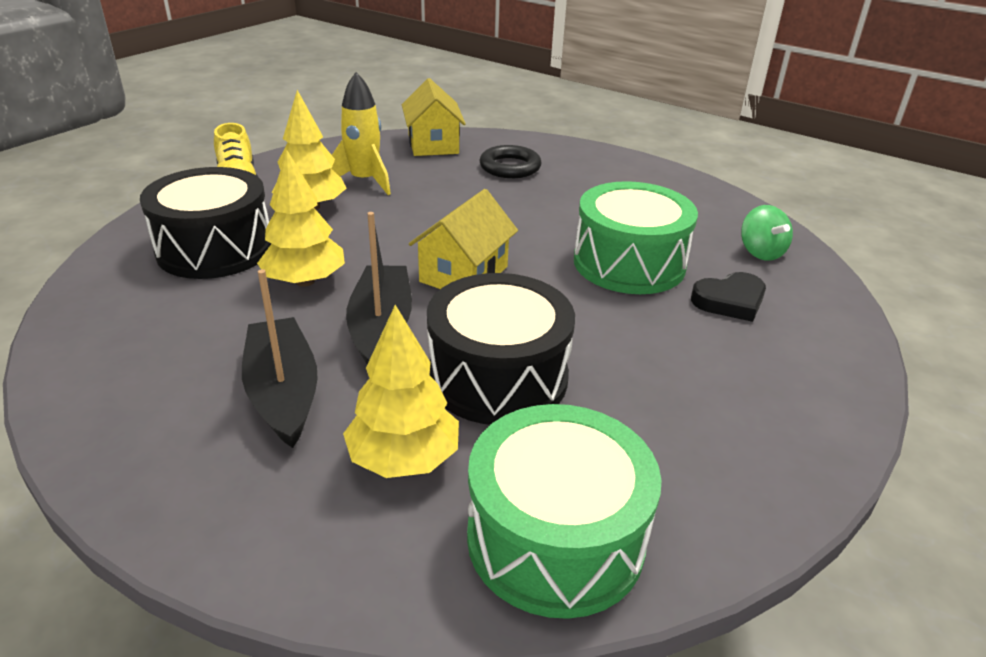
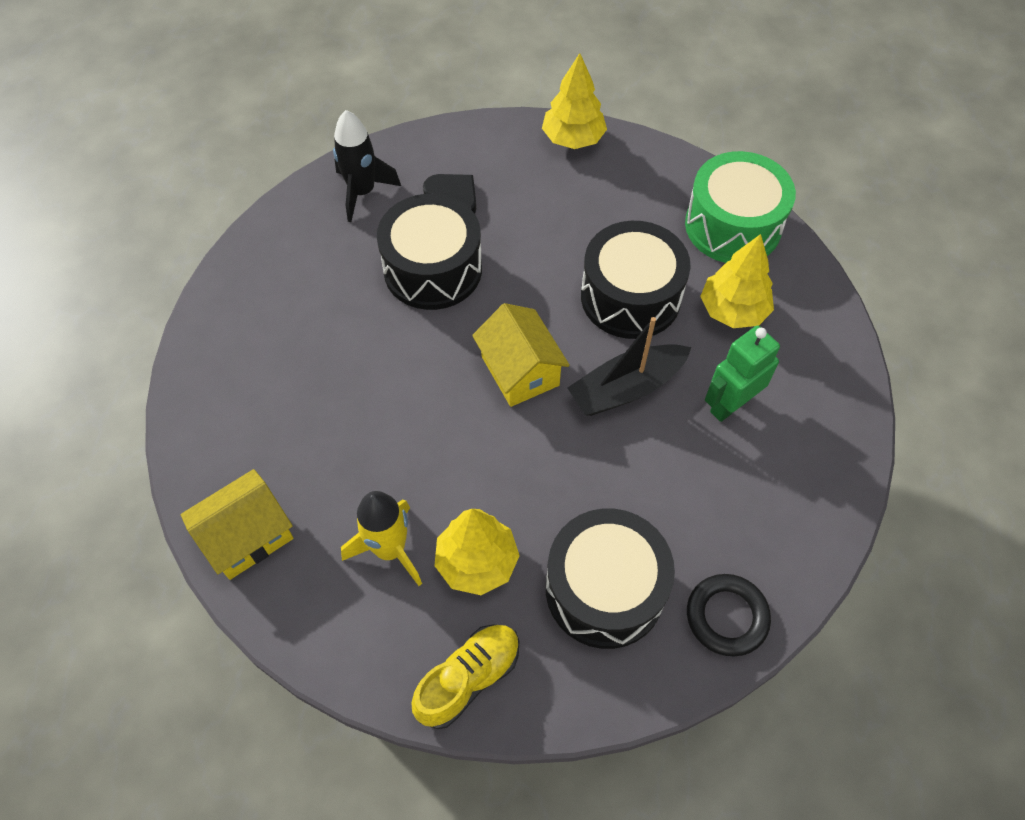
camera: 115 degrees left, 25 degrees up
black boat [242,269,318,448] -> green robot [705,326,780,422]
yellow tree [257,150,345,287] -> yellow tree moved to [542,53,607,149]
yellow house [409,189,518,289] -> yellow house turned 60 degrees clockwise [472,303,570,407]
black ring [480,145,542,178] -> black ring moved to [687,574,771,656]
green drum [574,181,698,294] -> black drum [377,194,482,310]
green spinning top [741,205,793,261] -> black rocket [333,110,401,222]

